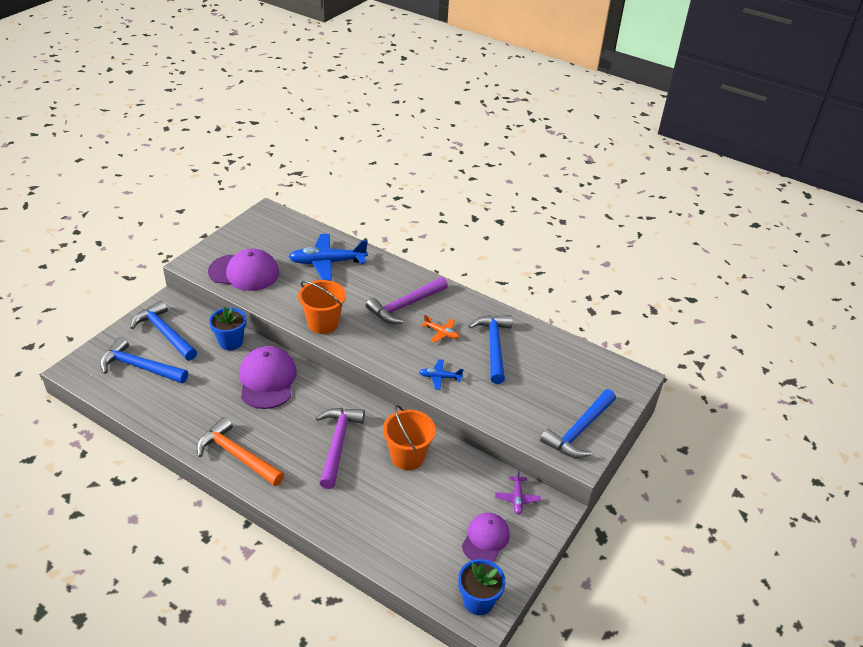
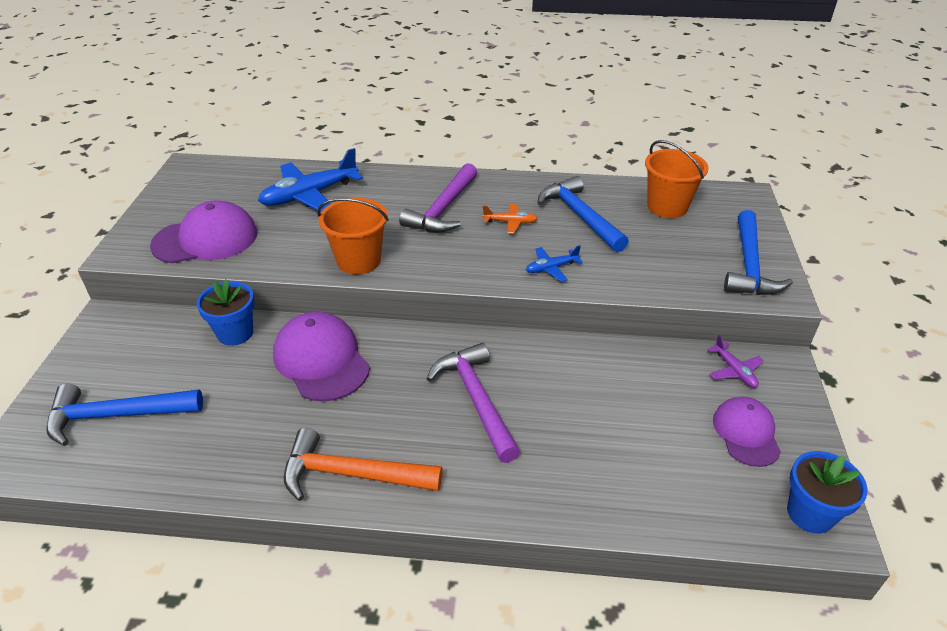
camera: 25 degrees left, 0 degrees up
blue hammer [131,300,197,361] -> none
orange bucket [383,405,436,470] -> orange bucket moved to [645,140,709,218]

